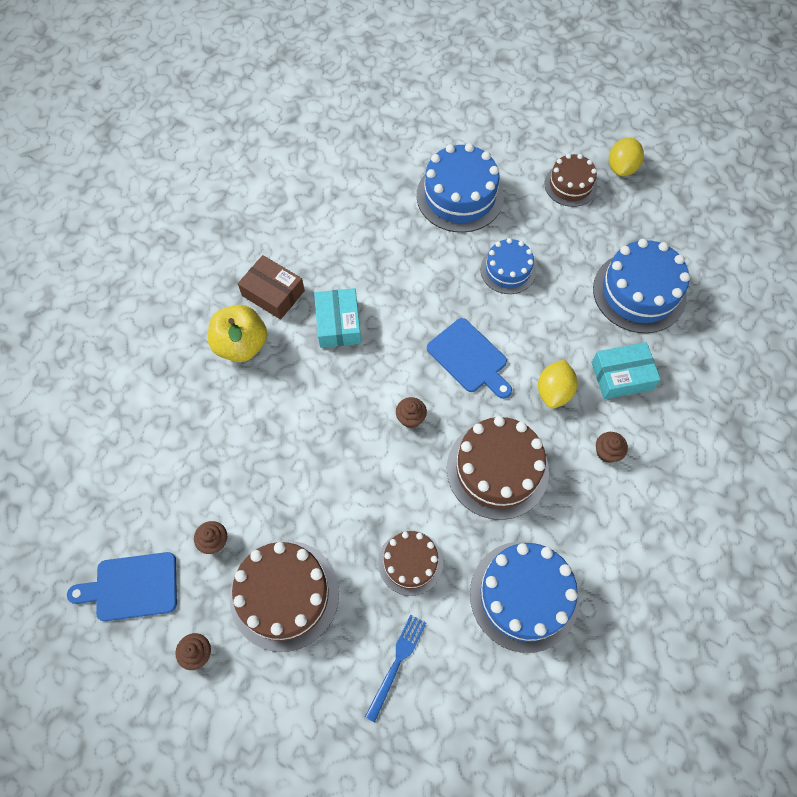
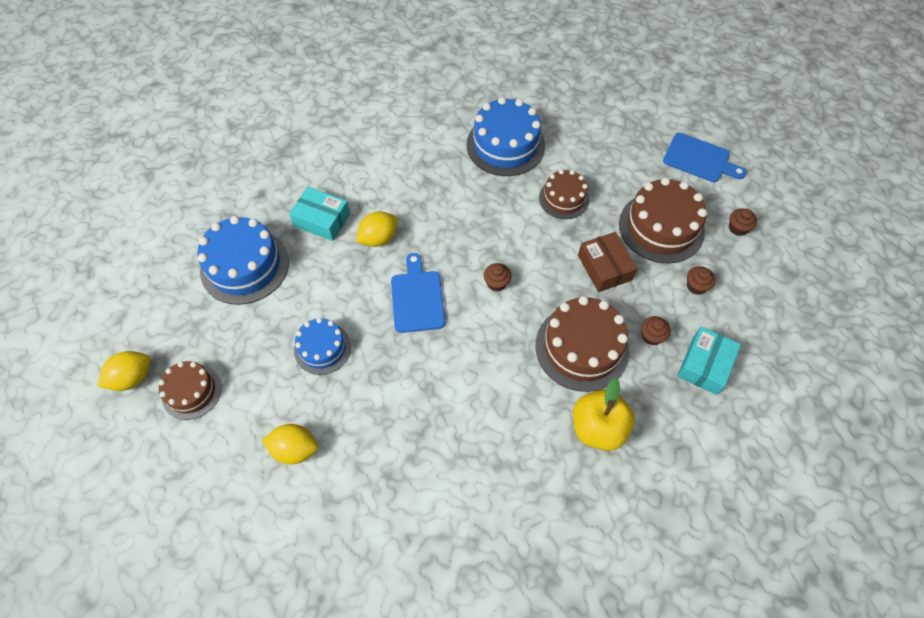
camera: 145 degrees left, 5 degrees down
blue cutting board [67,552,177,621] -> blue cutting board moved to [663,133,746,182]
brown box [238,255,305,320] -> brown box moved to [578,232,637,292]
turquoise box [314,288,361,348] -> turquoise box moved to [677,326,741,395]
blue fork [365,615,426,722] -> none
blue cake [417,143,504,233] -> yellow lemon [262,424,318,464]
brown cake [447,416,549,520] -> brown cake moved to [535,296,629,392]
brown cupcake [596,432,628,463] -> brown cupcake moved to [641,316,671,345]

